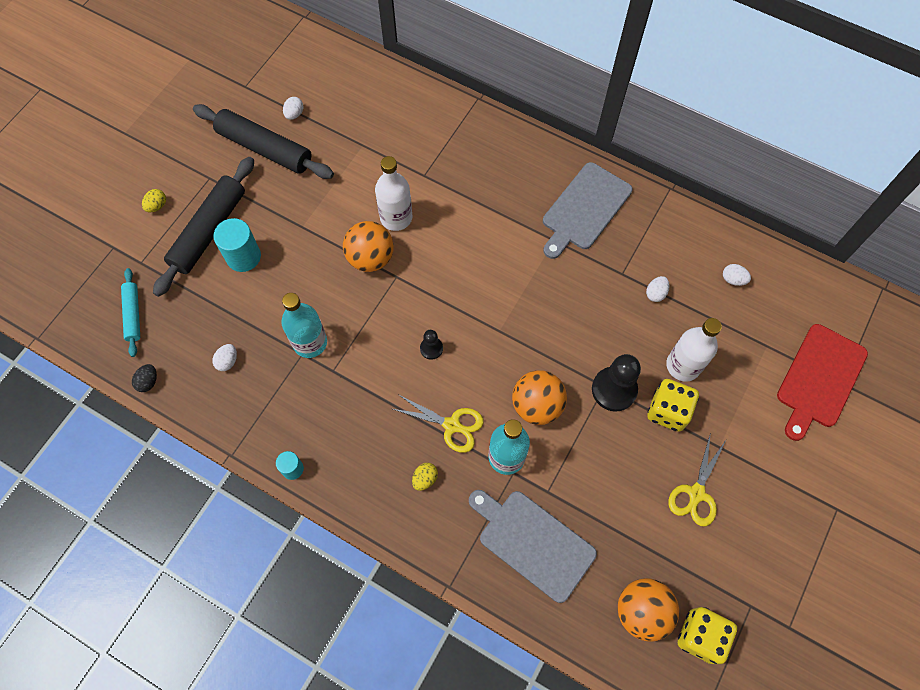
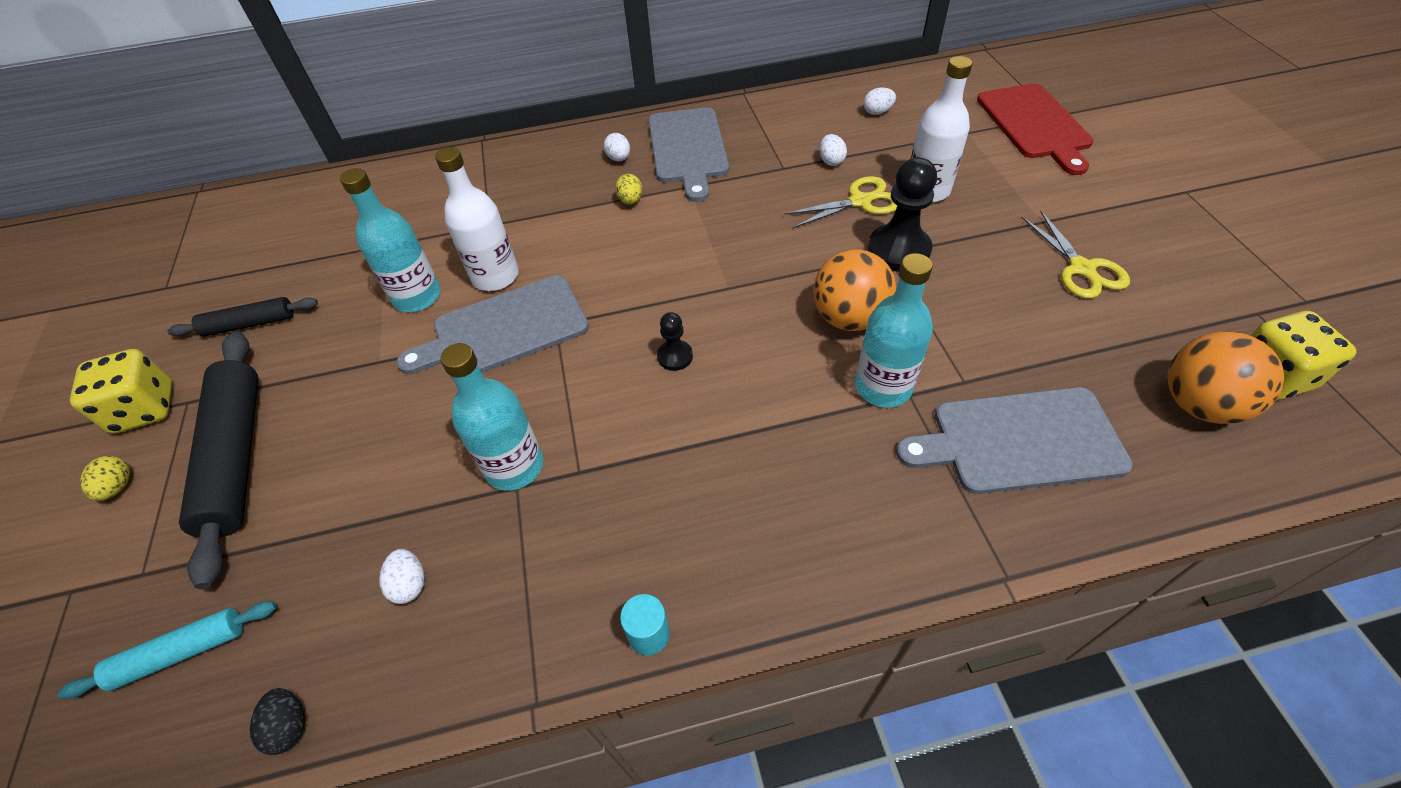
camera: 40 degrees left, 15 degrees down
turquoise rolling pin [121,268,140,357] -> turquoise rolling pin turned 60 degrees counterclockwise [58,601,277,699]
black rolling pin [193,104,334,179] -> black rolling pin [167,297,318,337], size x0.54
turquoise cylinder [213,218,261,272] -> none
white egg [283,97,304,120] -> white egg moved to [604,133,630,161]
orange ball [343,221,394,272] -> grey cutting board [397,275,589,374]
yellow scissors [393,395,484,453] -> yellow scissors moved to [784,176,897,228]
yellow egg [412,463,438,491] -> yellow egg moved to [615,174,643,205]
yellow dice [647,379,699,432] -> yellow dice moved to [70,349,172,434]
none -> turquoise bottle [340,168,441,312]

